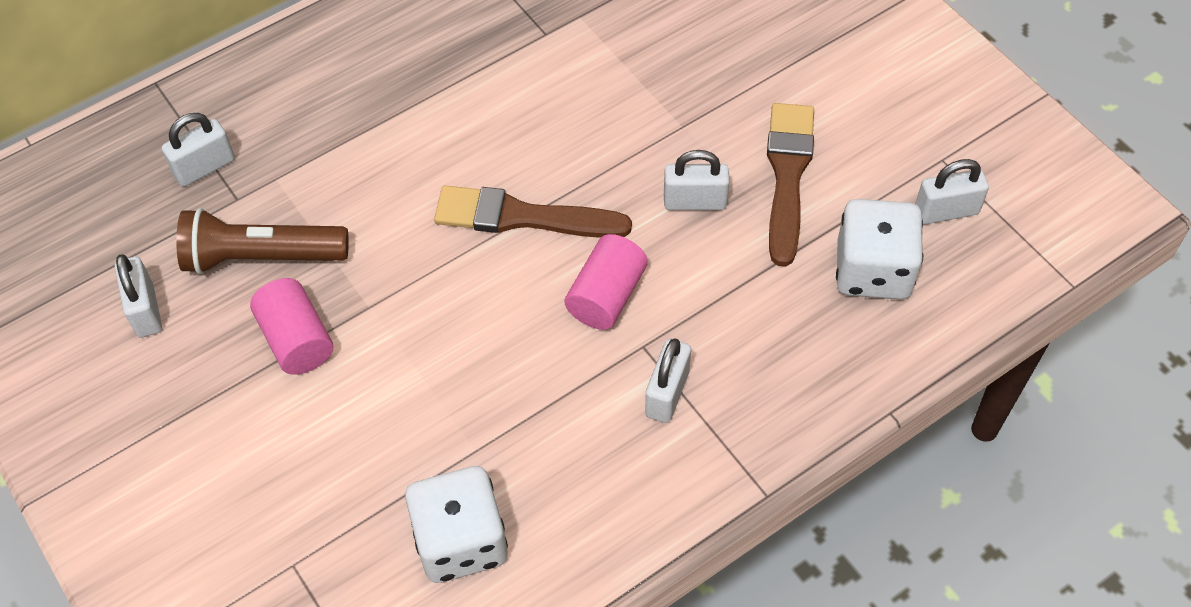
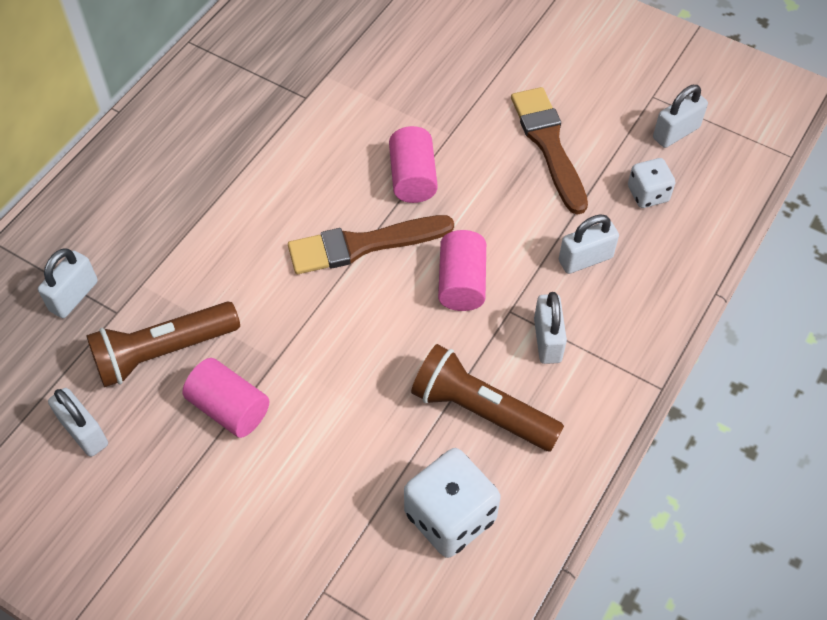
camera: 25 degrees left, 0 degrees up
white padlock [664,150,730,210] -> white padlock moved to [559,215,619,274]
white dice [836,199,923,300] -> white dice [628,158,675,208], size x0.58
none -> pink cylinder [389,126,438,203]
none -> brown flashlight [411,344,564,451]

